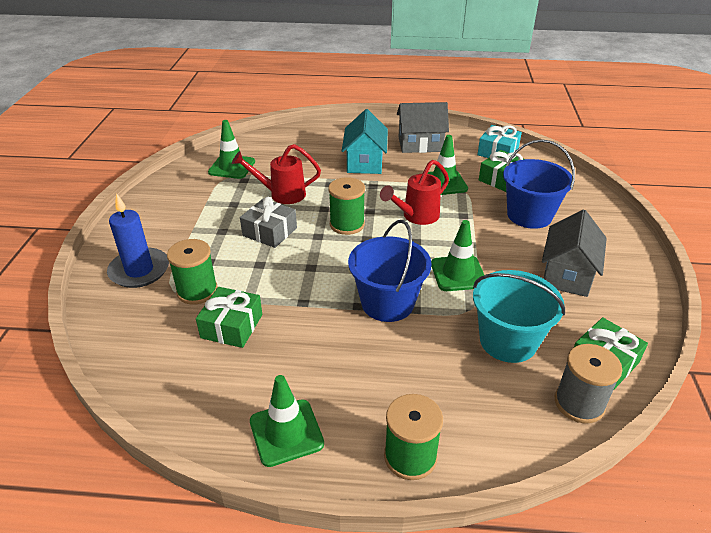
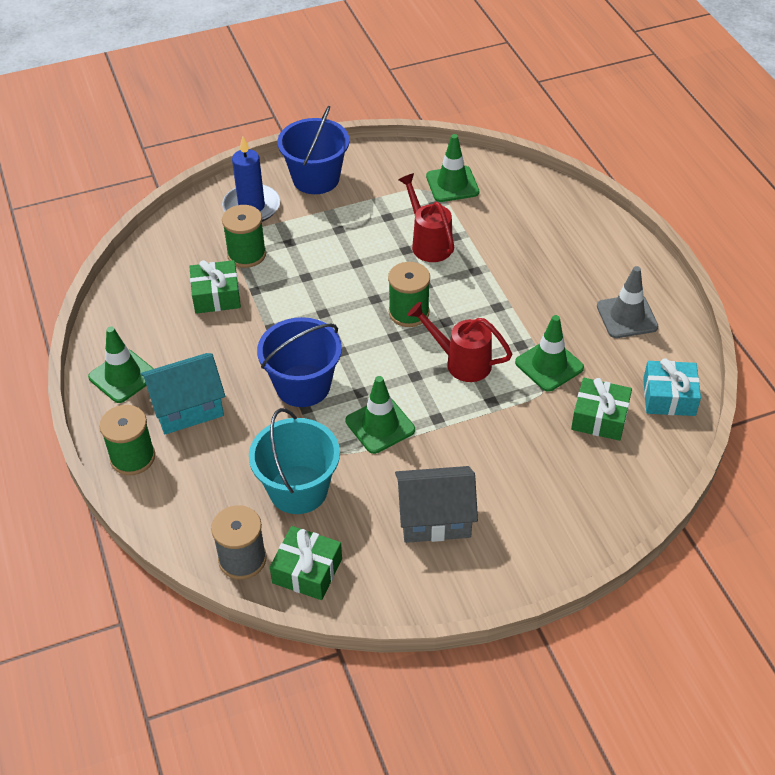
camera: 65 degrees right, 10 degrees up
grey gift [240,197,297,248] -> none
turquoise house [342,109,388,174] -> turquoise house moved to [141,353,225,434]
grey house [397,102,449,153] -> grey traffic cone [597,266,658,338]
blue bucket [503,139,575,229] -> blue bucket moved to [277,106,350,194]

